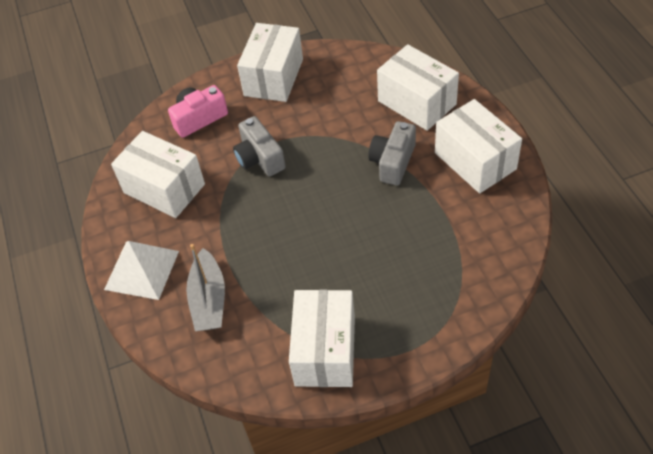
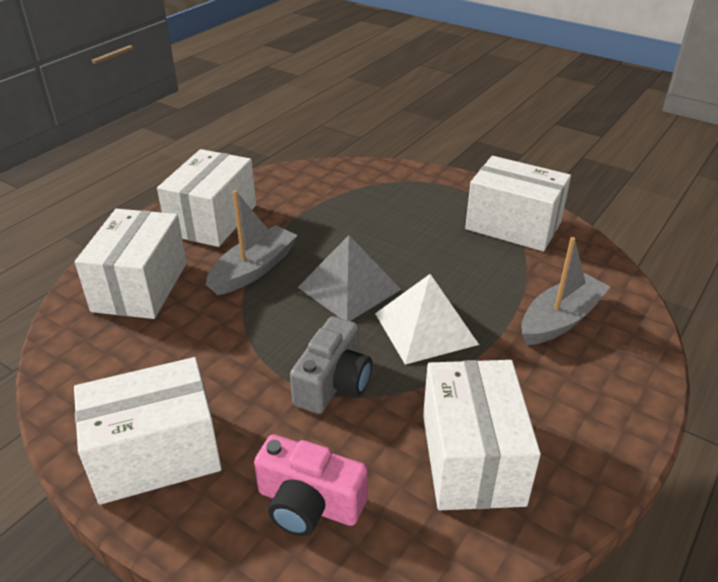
camera: 130 degrees left, 15 degrees down
white pyramid [104,241,179,300] -> white pyramid moved to [375,274,479,365]
white box [289,290,355,387] -> white box turned 60 degrees clockwise [465,156,571,252]
grey camera [368,121,416,185] -> grey boat [206,190,298,295]
none -> grey pyramid [298,235,401,321]

